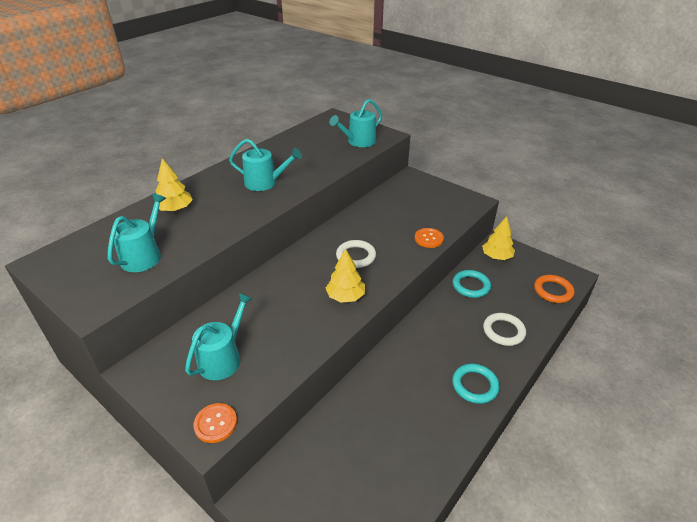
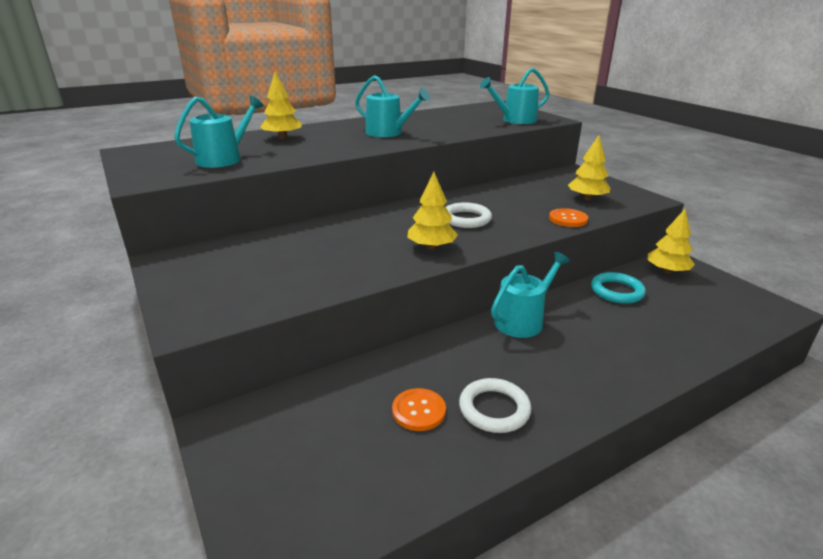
camera: 20 degrees right, 10 degrees down
turquoise watering can [185,293,253,380] -> turquoise watering can moved to [491,252,570,338]
orange button [194,403,237,443] -> orange button moved to [392,388,446,431]
turquoise ring [452,364,500,404] -> none
white ring [483,313,526,346] -> white ring moved to [459,378,531,433]
orange ring [534,275,575,303] -> none
none -> yellow tree [568,135,610,200]

